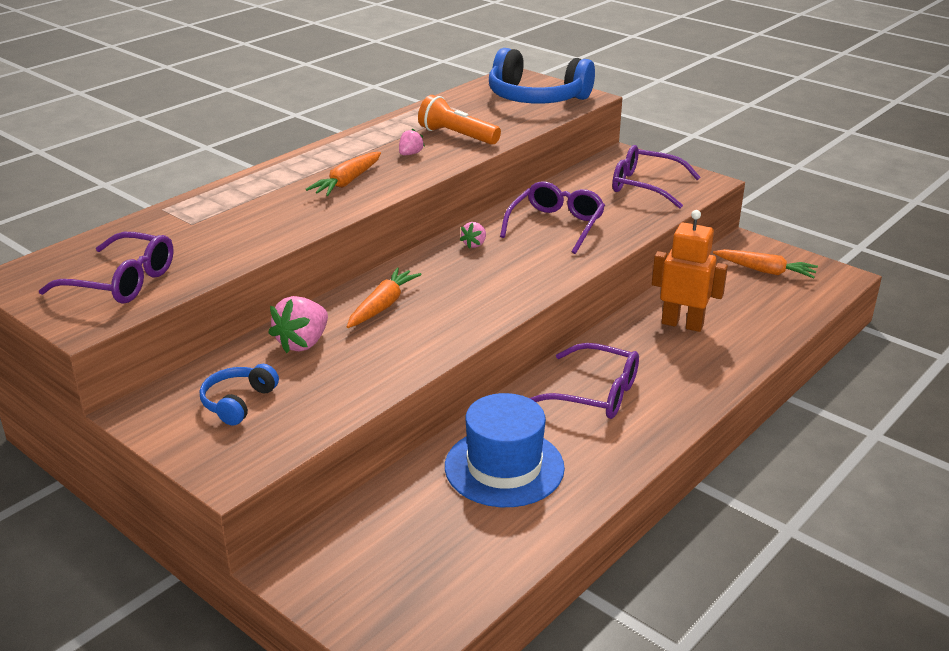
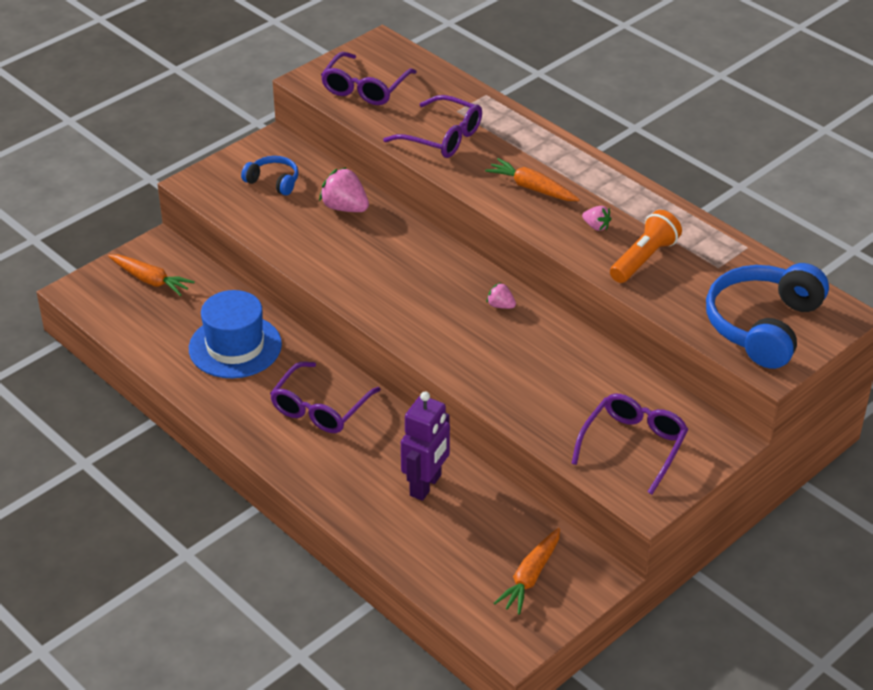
camera: 95 degrees right, 10 degrees up
orange carrot [347,268,422,328] -> orange carrot moved to [108,255,195,296]
purple glasses [500,181,605,254] -> purple glasses moved to [383,95,482,158]
orange robot [652,210,728,332] -> purple robot [401,392,450,501]

